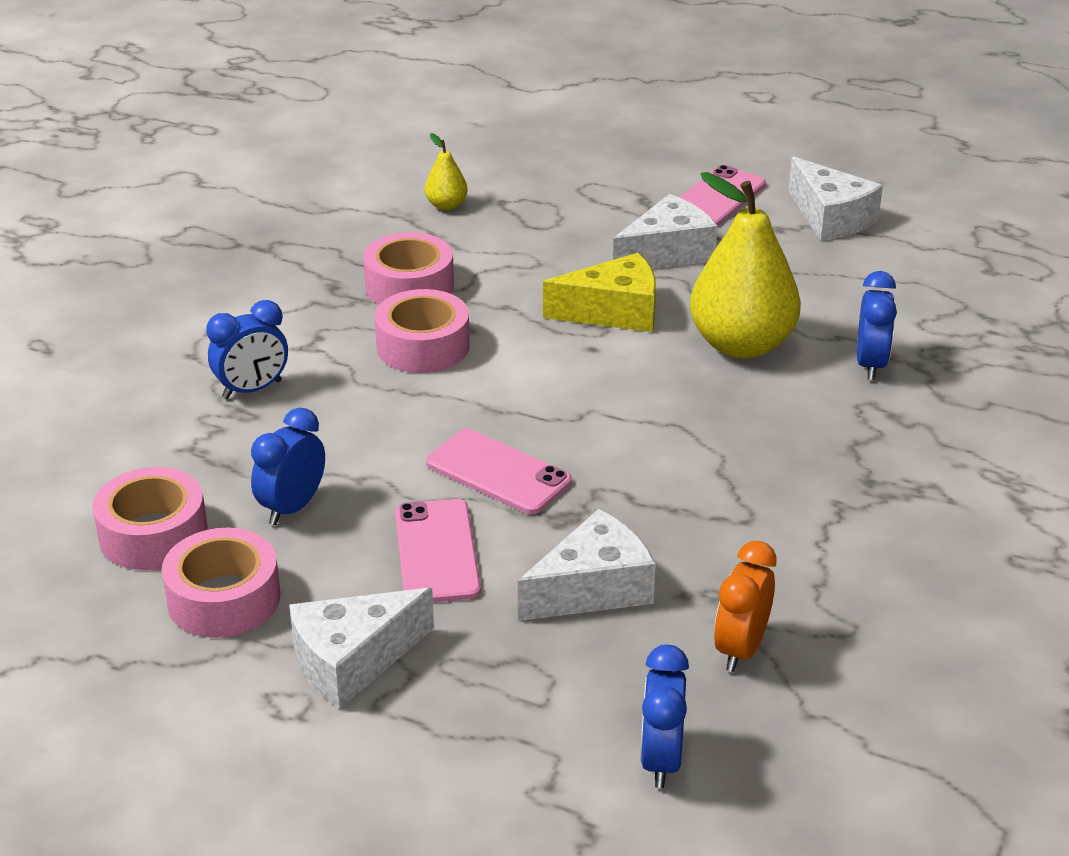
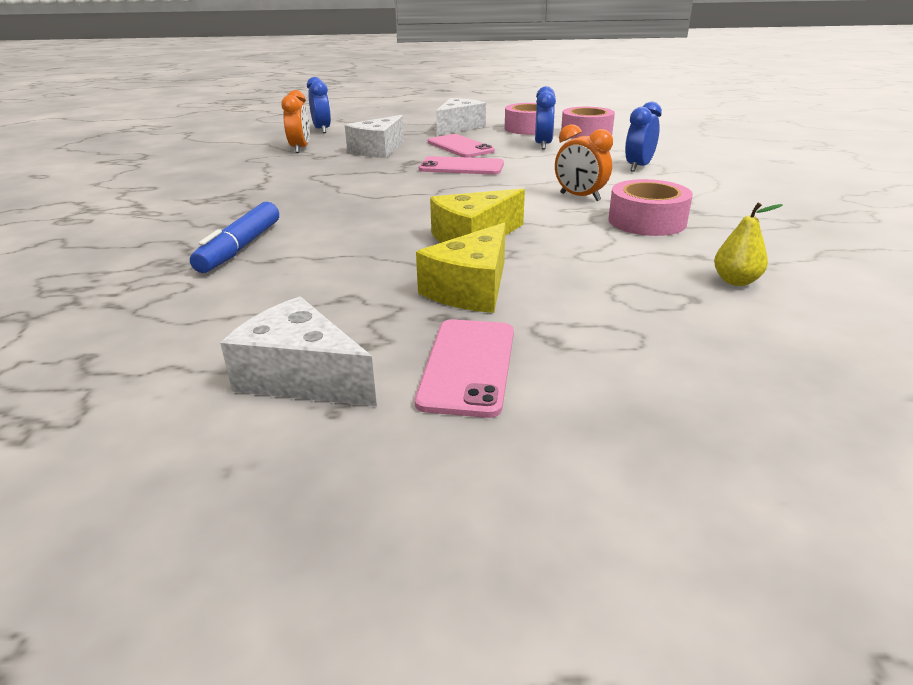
camera: 155 degrees right, 5 degrees down
pink tape [375,289,470,373] -> orange clock [555,124,613,201]
white cheese [613,194,717,269] -> yellow cheese [416,223,506,313]
yellow pear [690,172,801,359] -> none
blue clock [857,271,897,380] -> blue marker [190,202,279,273]

